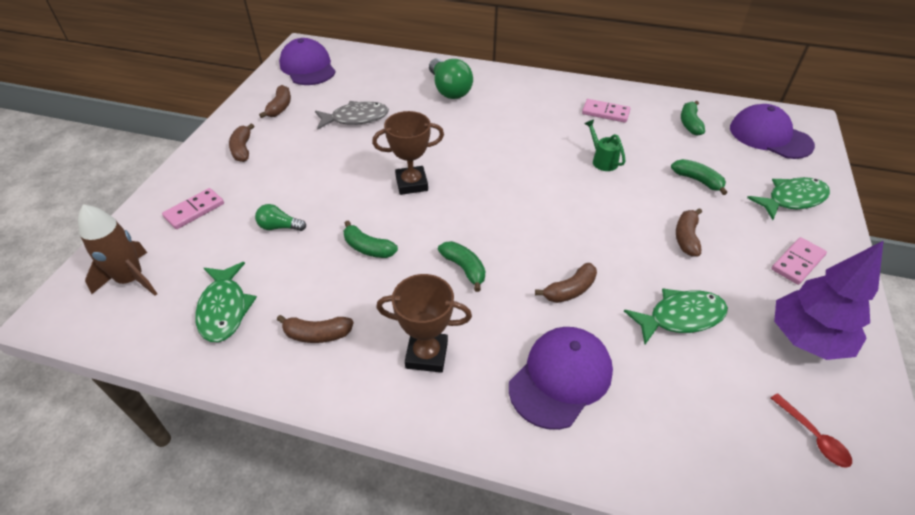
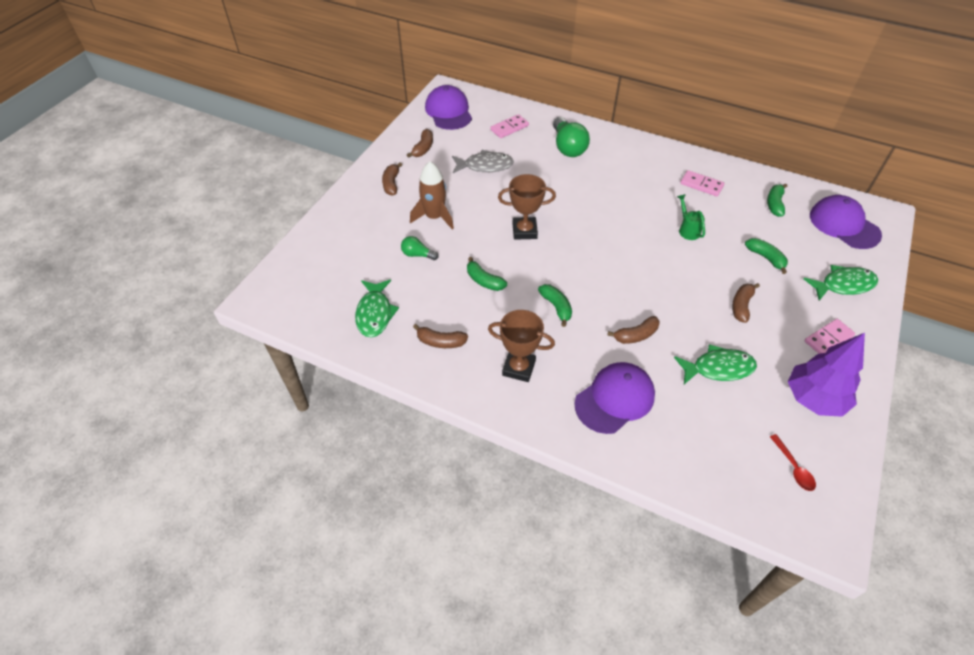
camera: 10 degrees right, 5 degrees up
brown rocket [78,204,157,296] -> brown rocket moved to [410,161,454,230]
pink domino [162,188,224,229] -> pink domino moved to [490,114,529,138]

